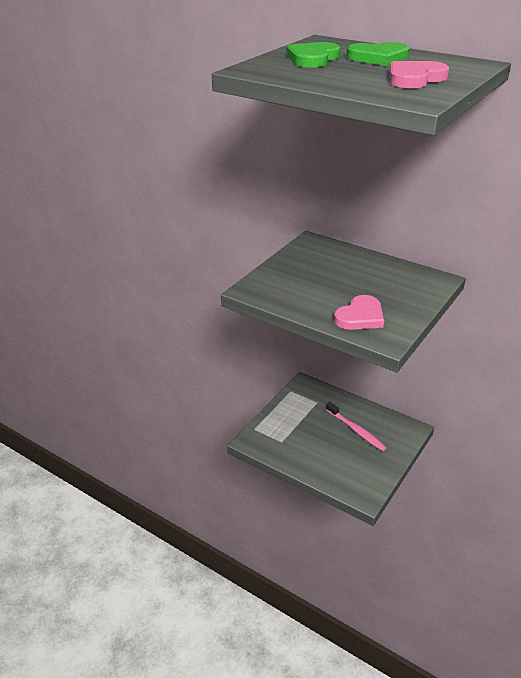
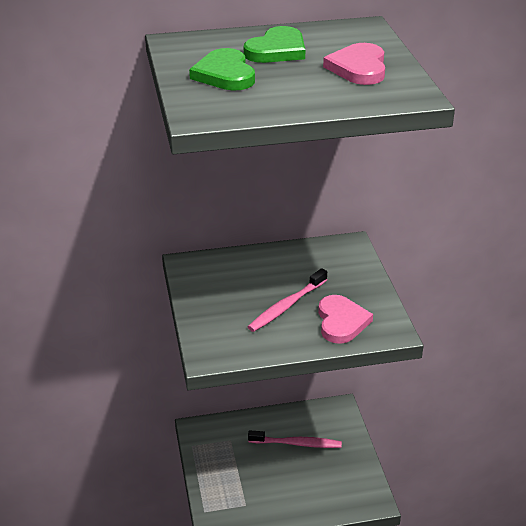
camera: 45 degrees left, 0 degrees up
none -> pink toothbrush [248,268,327,332]

